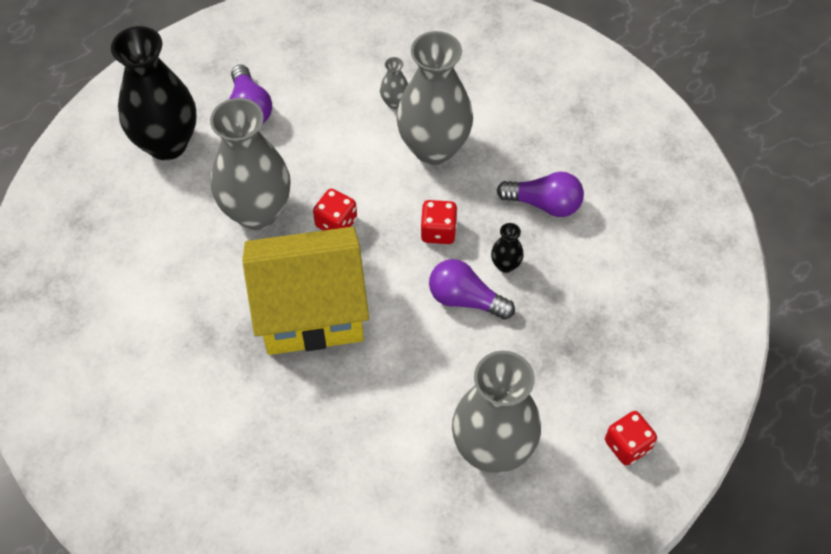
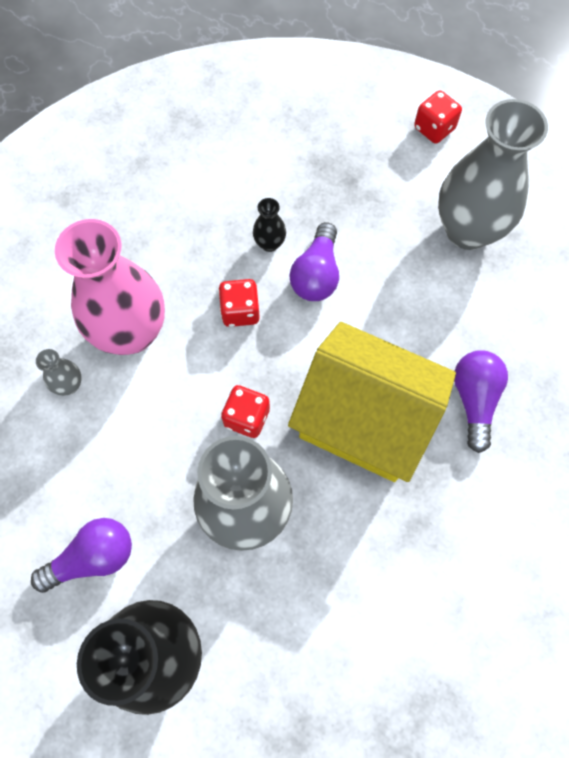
camera: 100 degrees left, 10 degrees up
yellow house [242,227,369,355] -> yellow house turned 45 degrees counterclockwise [288,322,456,482]
grey vase [396,31,473,165] -> pink vase [55,219,165,355]
purple light bulb [497,172,584,217] -> purple light bulb moved to [454,350,508,453]

